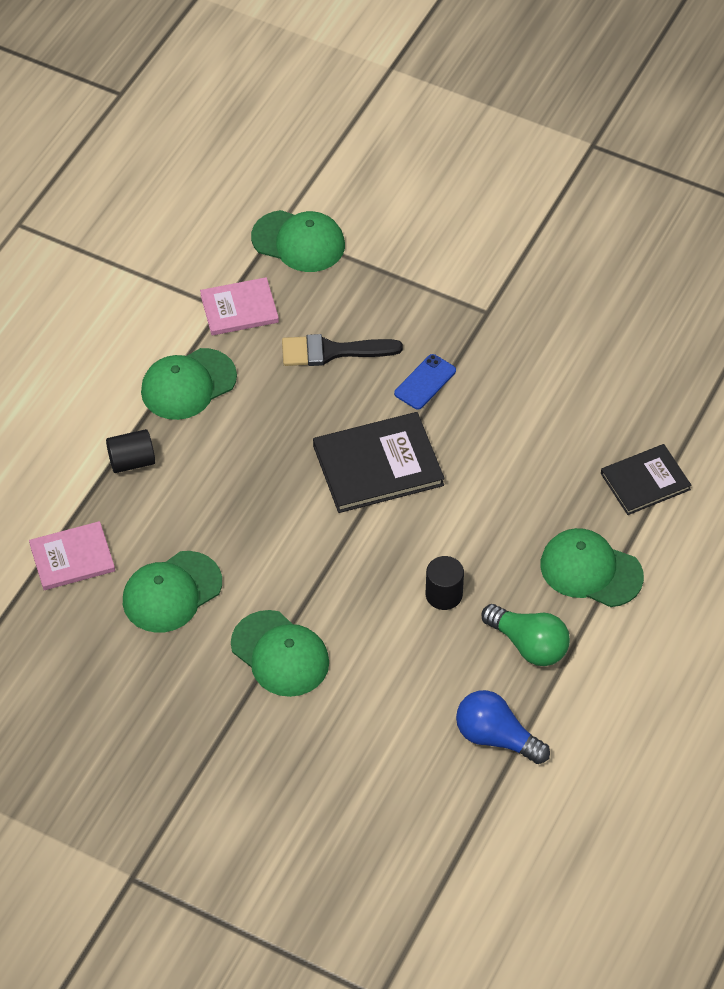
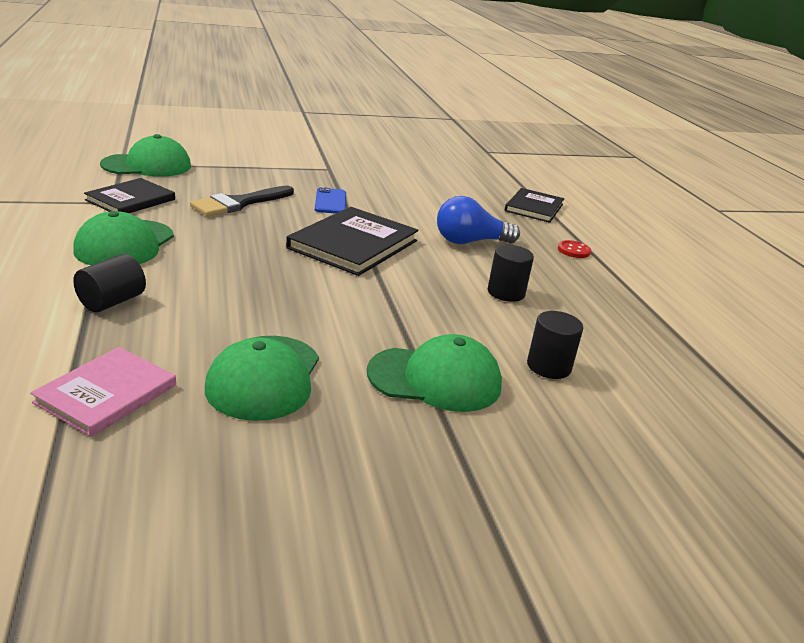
camera: 45 degrees left, 25 degrees down
pink book [200,277,279,335] -> black book [84,178,175,213]
blue light bulb [456,690,550,764] -> blue light bulb moved to [437,196,520,244]
green light bulb [482,604,570,666] -> none
green cap [540,528,644,607] -> red button [558,240,591,258]
none -> black cylinder [527,311,583,379]

